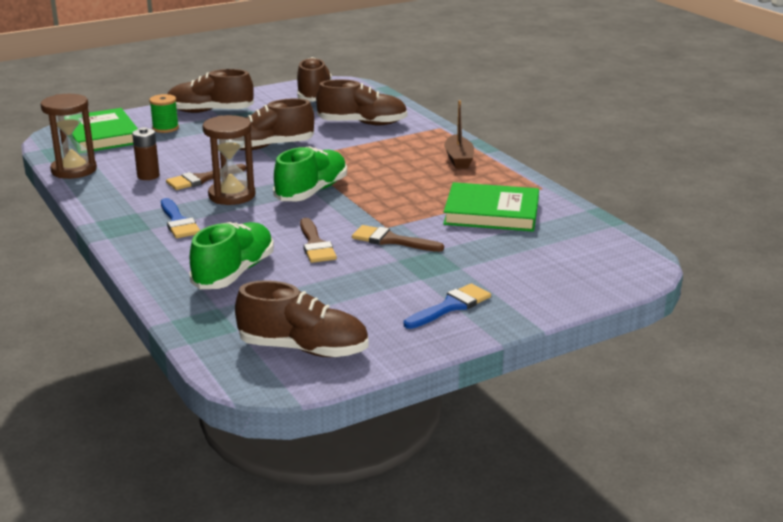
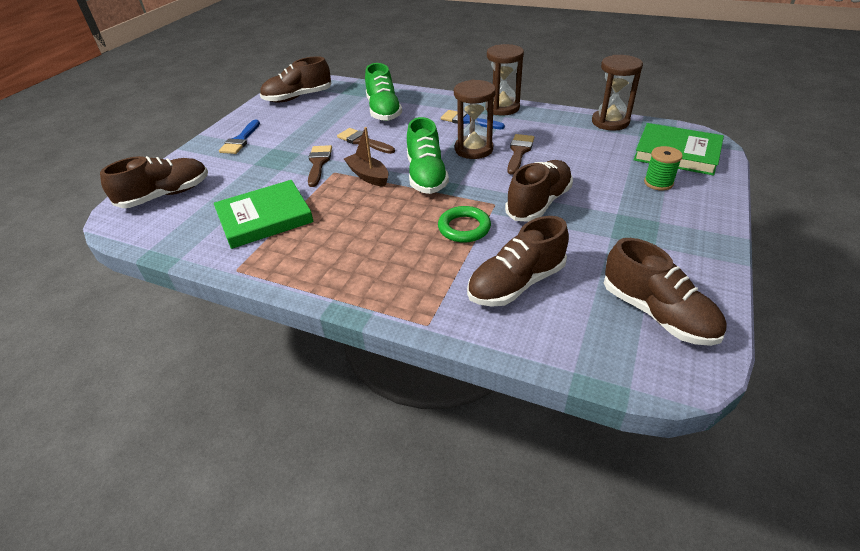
camera: 145 degrees right, 15 degrees up
brown battery [132,127,160,180] -> none
brown shoe [167,69,254,113] -> brown shoe moved to [100,156,208,208]
brown brush [352,225,444,252] -> brown brush turned 75 degrees counterclockwise [308,145,332,187]
brown boat [444,100,474,169] -> brown boat moved to [344,127,389,187]
none -> green ring [438,206,491,243]
none -> brown hourglass [486,44,524,116]

